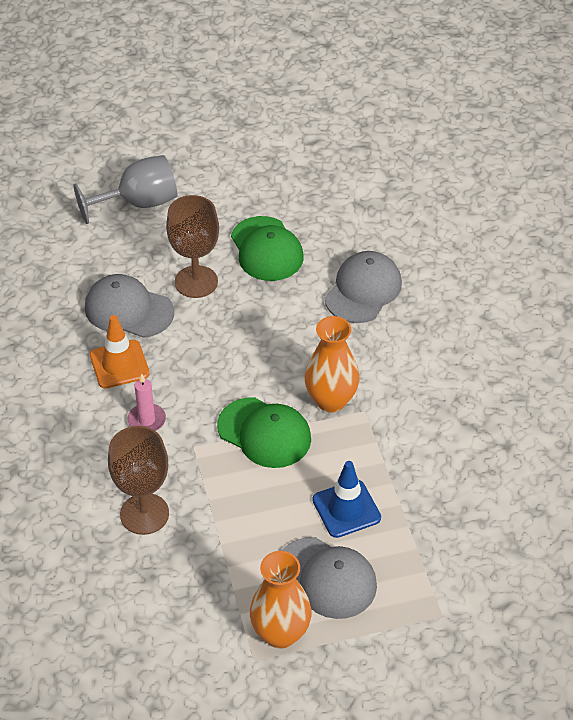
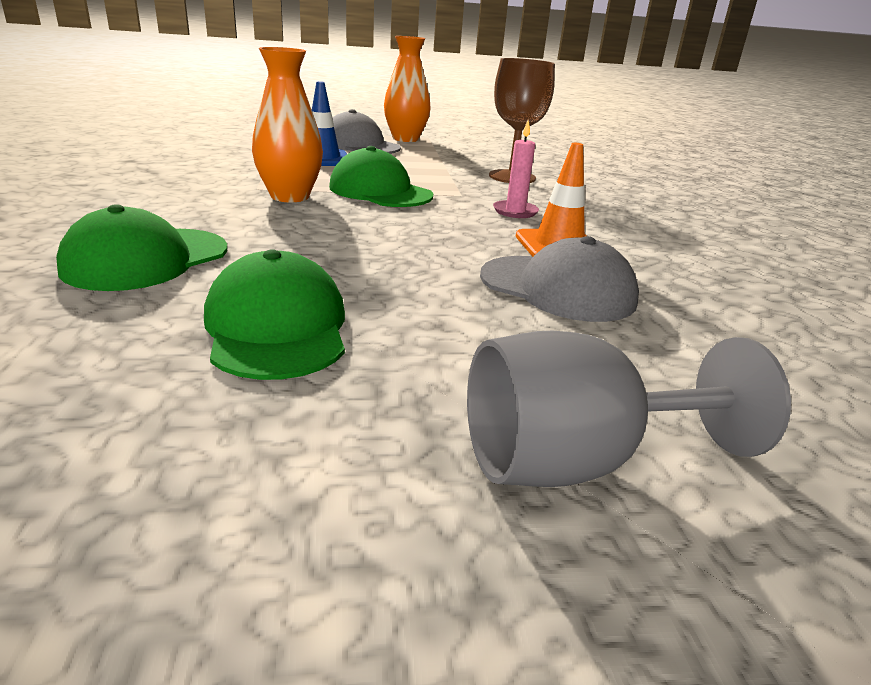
camera: 175 degrees left, 20 degrees down
brown goblet [166,195,219,298] -> none
grey cap [325,251,402,323] -> green cap [56,204,227,291]

